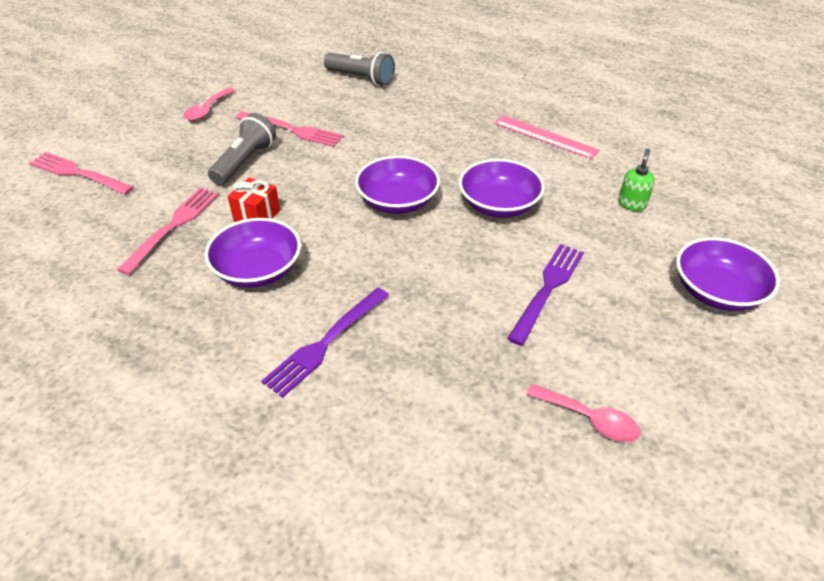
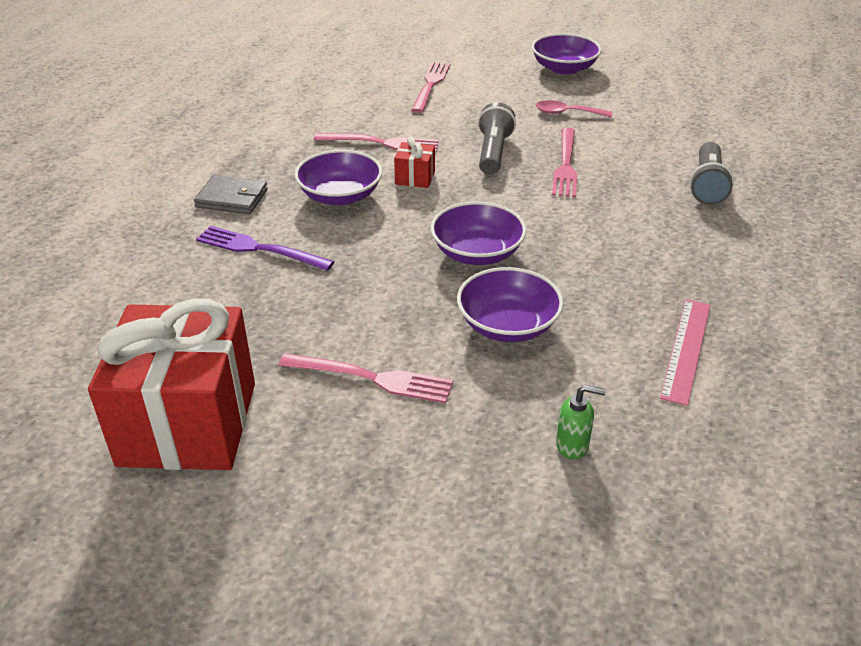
camera: 75 degrees right, 5 degrees down
grey flashlight [208,113,276,185] -> grey flashlight turned 90 degrees counterclockwise [478,102,516,175]
purple fork [507,244,584,345] -> pink fork [279,353,453,403]
pink spoon [526,384,641,443] -> red gift [88,299,255,470]
purple bowl [676,237,780,311] -> purple bowl moved to [532,33,601,75]
none -> grey wallet [194,175,268,214]

